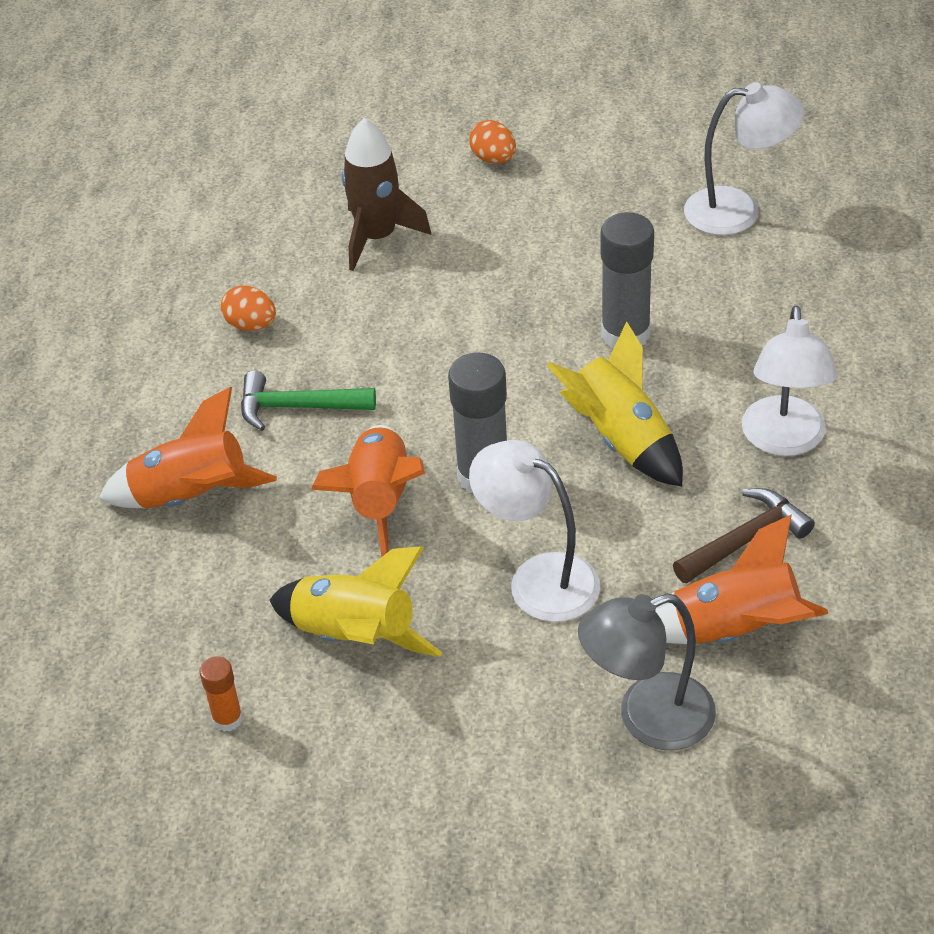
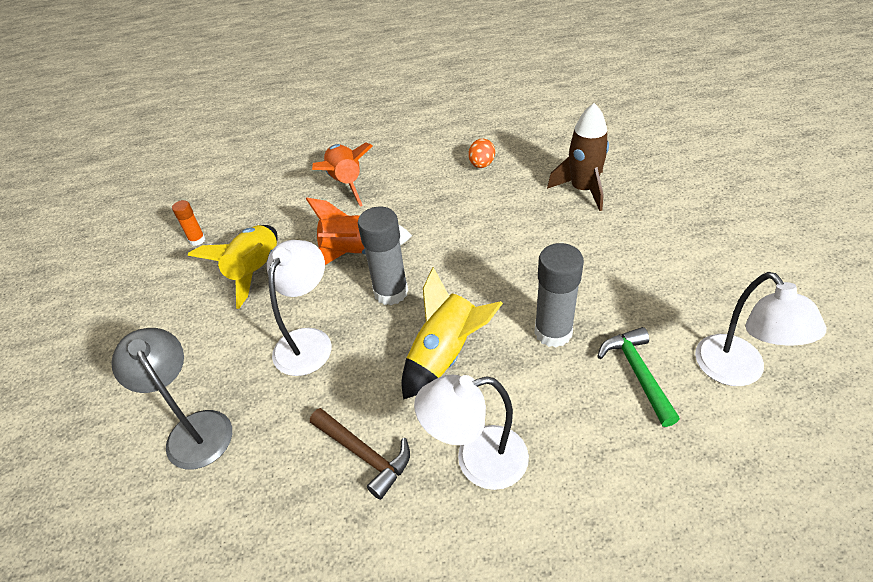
camera: 75 degrees right, 0 degrees up
green hammer [241,371,376,431] -> green hammer moved to [597,327,680,427]
orange egg [469,120,516,164] -> none
orange rocket [655,515,828,644] -> none

